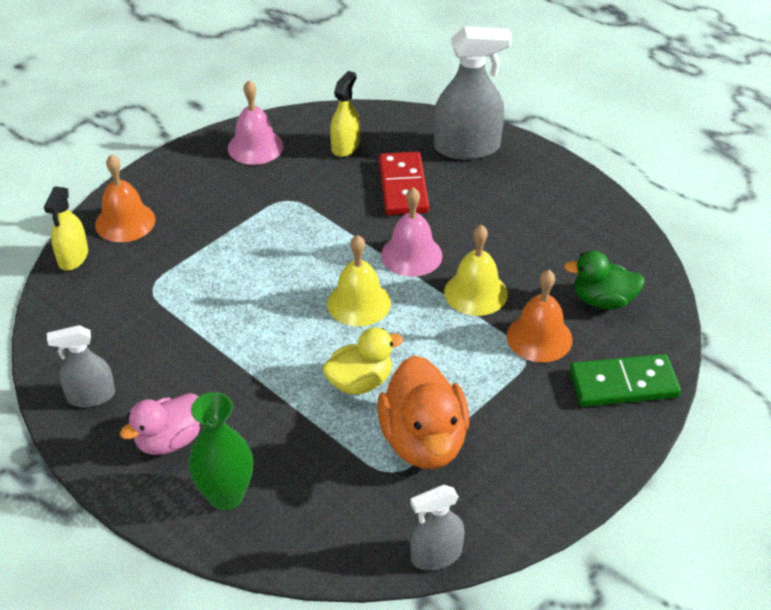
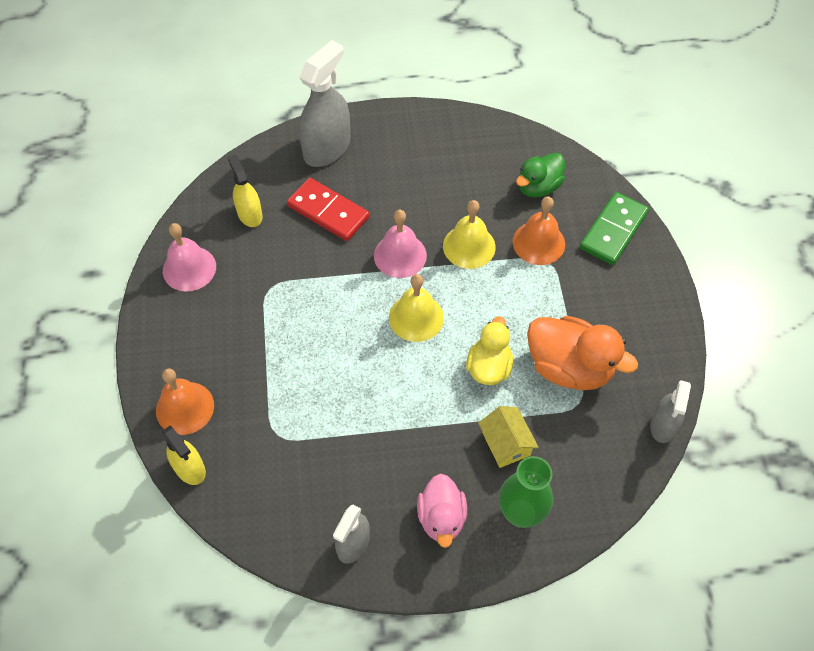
camera: 50 degrees left, 15 degrees up
none -> yellow house [478,406,539,468]

